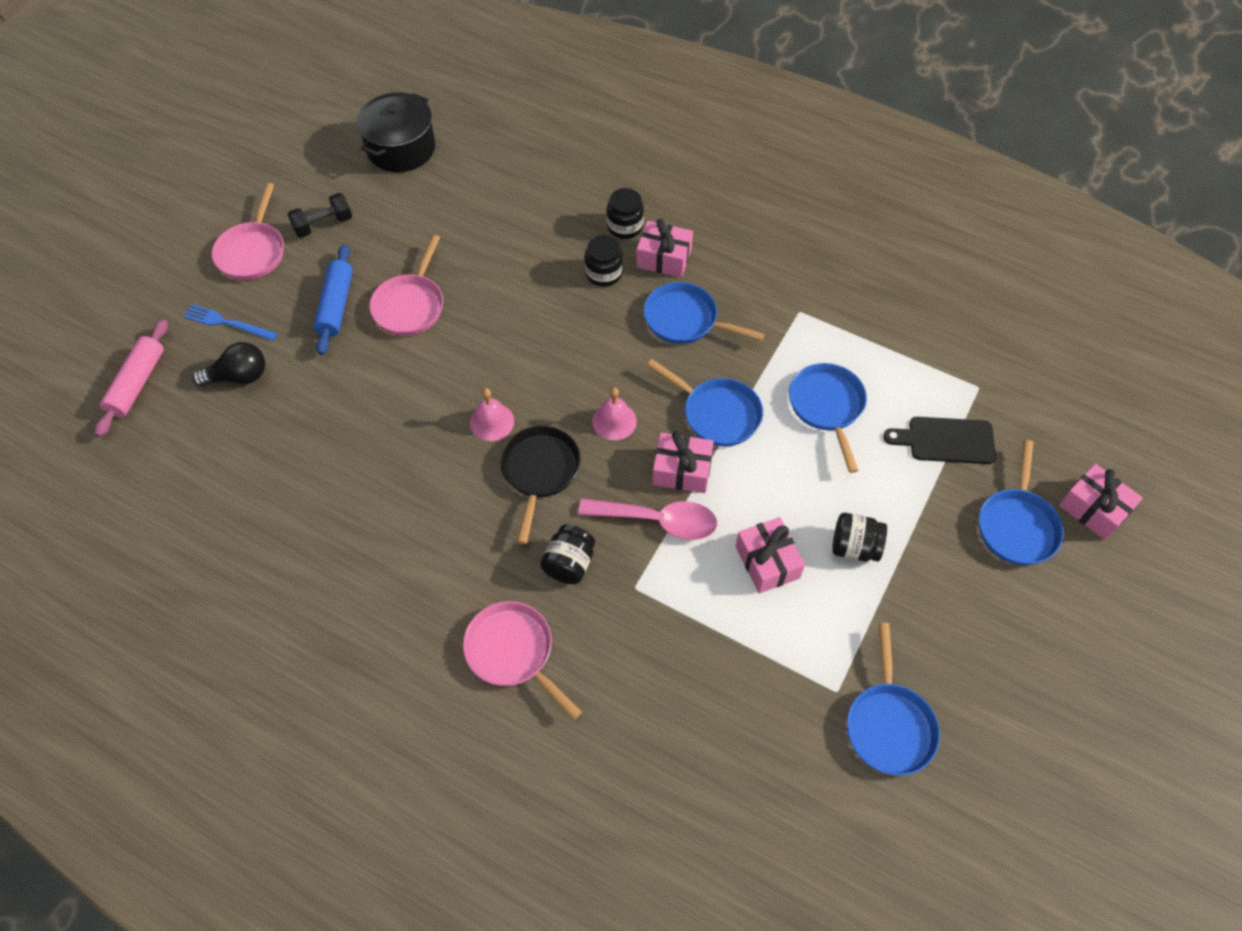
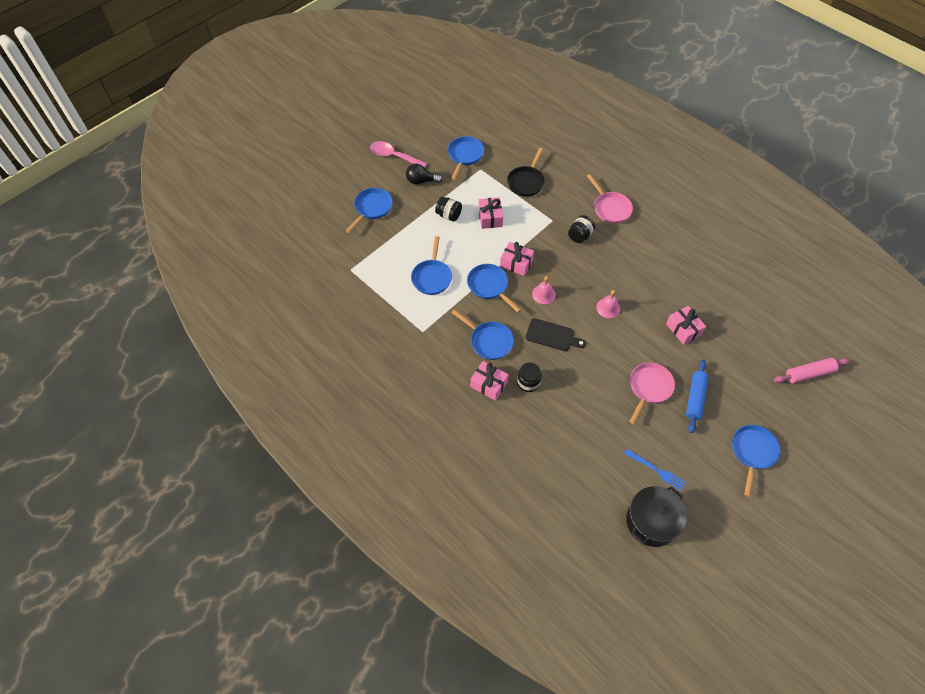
camera: 165 degrees left, 0 degrees up
pink rolling pin [95,319,168,437] -> pink rolling pin turned 45 degrees clockwise [774,358,850,383]
blue fork [183,304,278,341] -> blue fork moved to [624,449,686,491]
black light bulb [192,342,265,387] -> black light bulb moved to [406,164,443,185]
pink pan [212,183,284,280] -> blue pan [732,425,780,497]
black dumbbell [288,193,352,238] -> none
black pan [500,426,581,544] -> black pan moved to [507,148,545,197]
pink spoon [578,498,717,540] -> pink spoon moved to [370,141,427,168]
black jar [607,188,644,239] -> none
black cutting board [883,417,996,464] -> black cutting board moved to [526,318,586,351]
pink gift [1059,464,1143,540] -> pink gift moved to [666,306,706,345]

